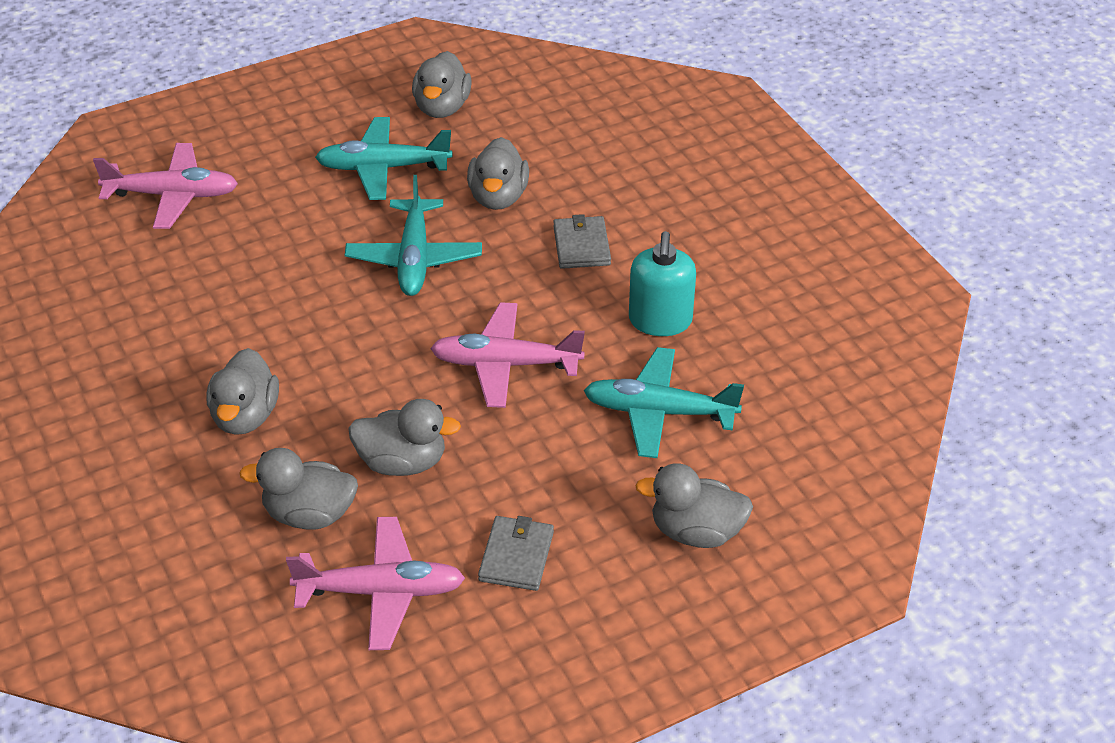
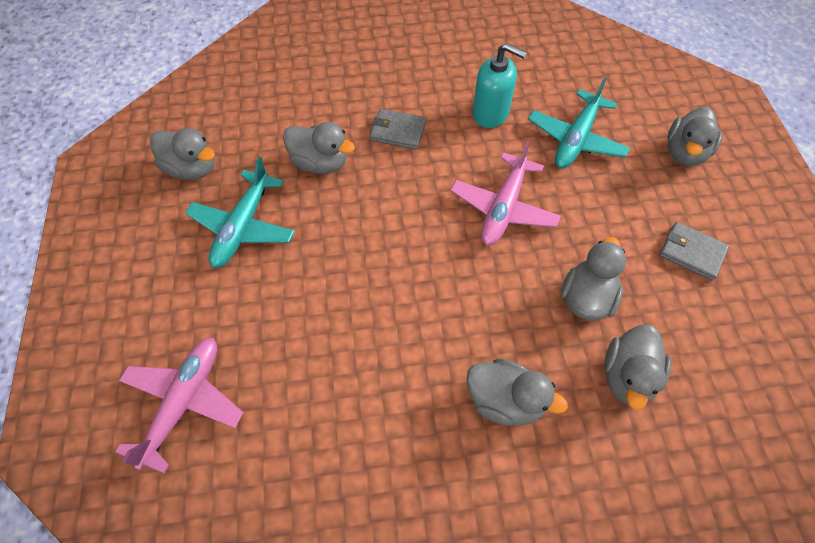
camera: 70 degrees left, 15 degrees up
pink plane [286,517,465,650] -> none
turquoise plane [345,175,482,296] -> none

